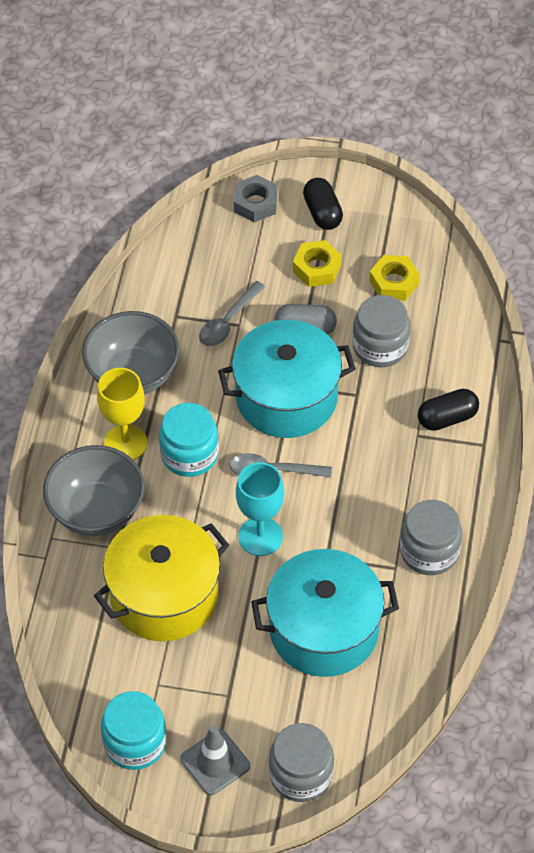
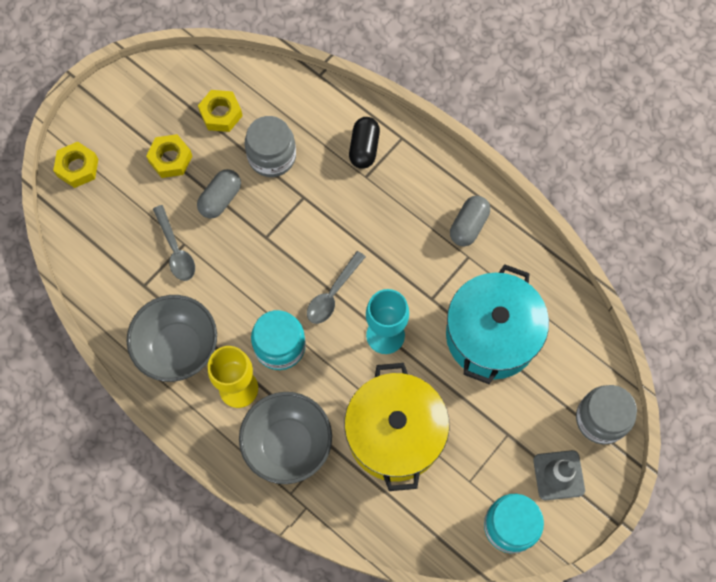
camera: 60 degrees left, 15 degrees up
turquoise pot [218,320,356,438] -> none
grey nut [234,175,277,222] -> yellow nut [53,142,98,188]
black capsule [303,178,343,230] -> none
grey jar [400,500,462,575] -> grey capsule [450,196,490,247]

